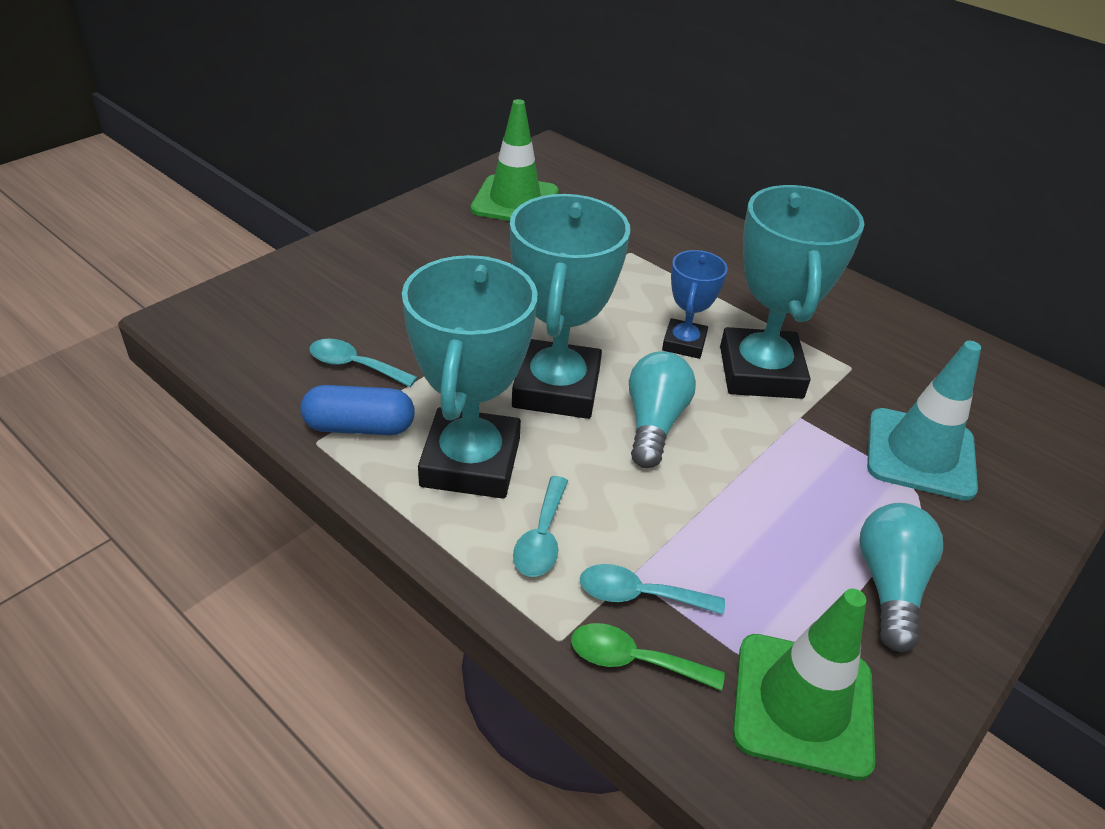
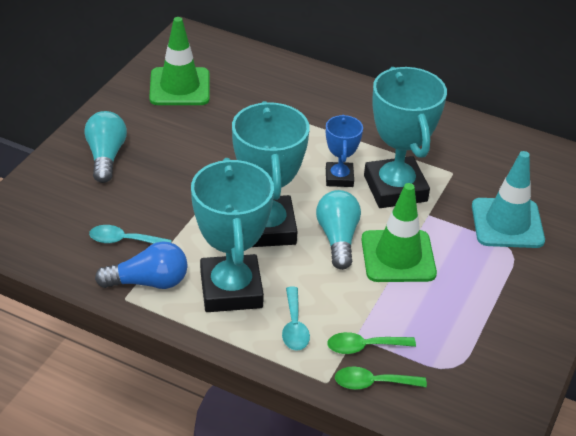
camera: 15 degrees left, 0 degrees up
blue capsule [300,385,415,435] -> blue light bulb [95,241,188,289]
turquoise spoon [580,564,725,615] -> green spoon [327,332,416,354]
green traffic cone [733,588,875,781] -> green traffic cone moved to [361,183,437,282]
turquoise light bulb [859,503,943,652] -> turquoise light bulb moved to [84,111,127,183]

